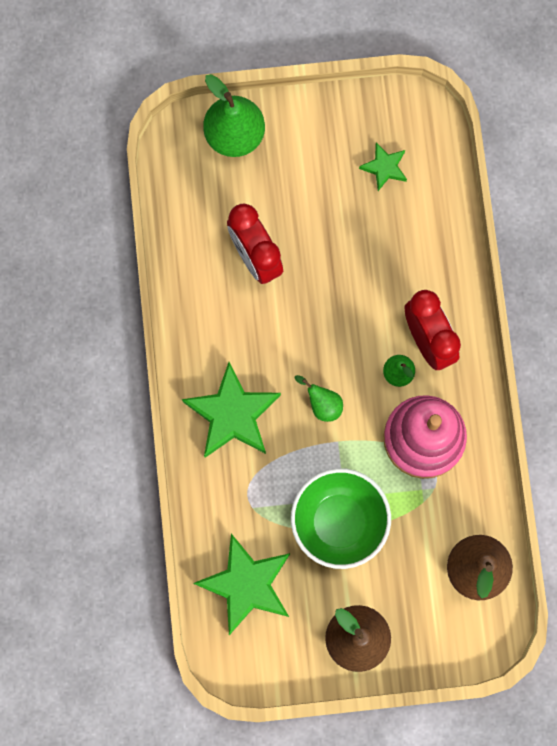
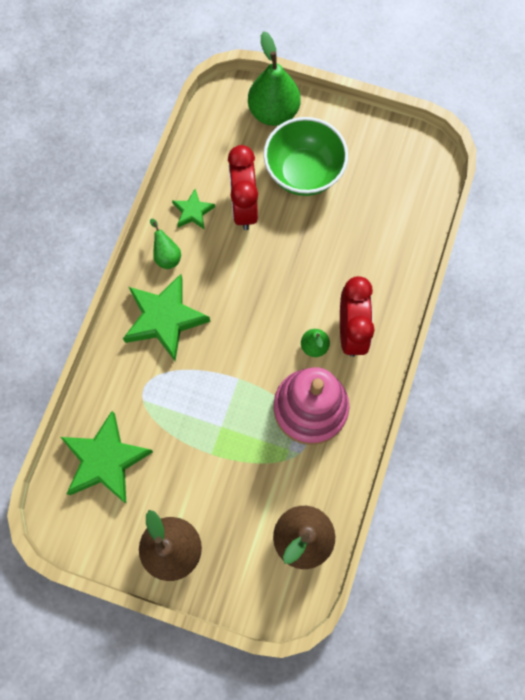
camera: 25 degrees right, 5 degrees down
green bowl [291,468,391,569] -> green bowl moved to [263,117,348,196]
green pear [295,375,343,422] -> green pear moved to [150,219,181,269]
green star [359,142,407,191] -> green star moved to [172,189,215,230]

